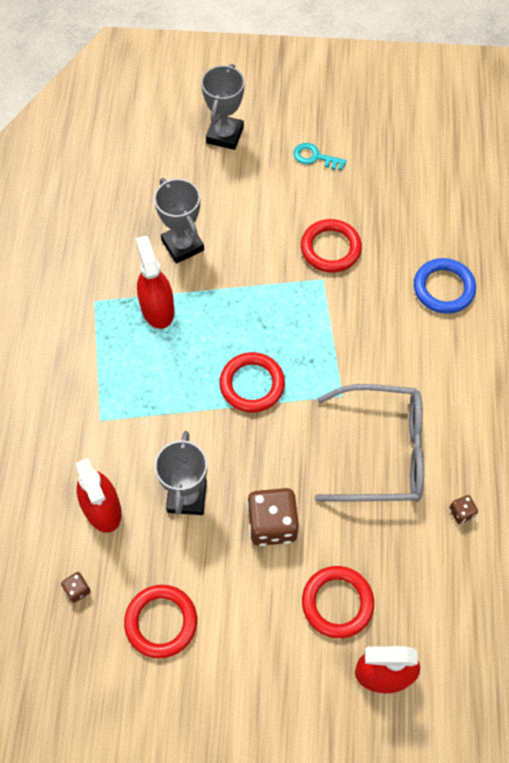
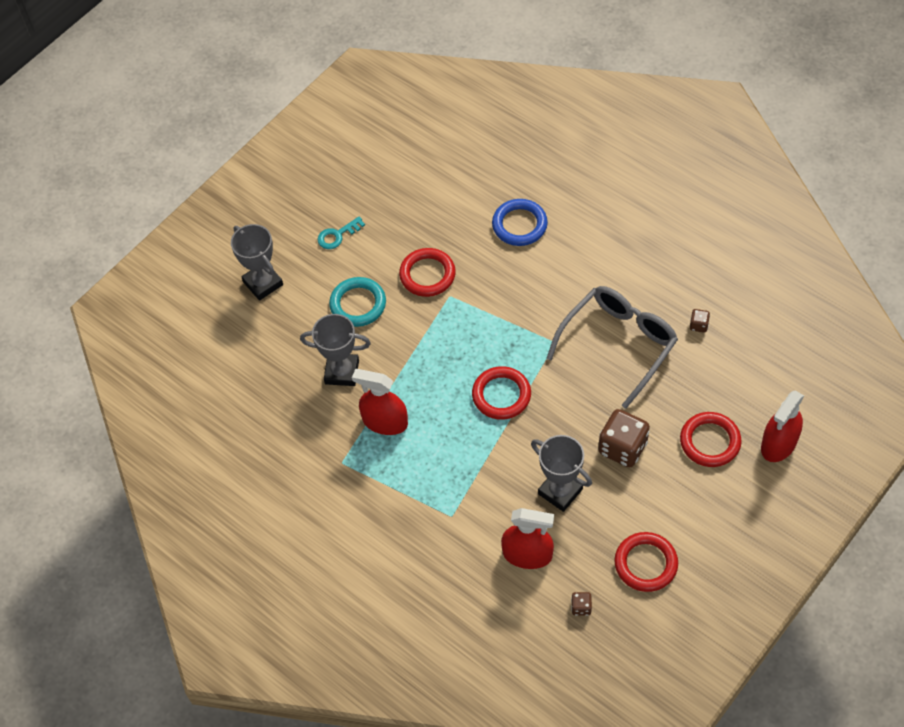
camera: 50 degrees left, 5 degrees down
none -> turquoise ring [329,277,386,327]

